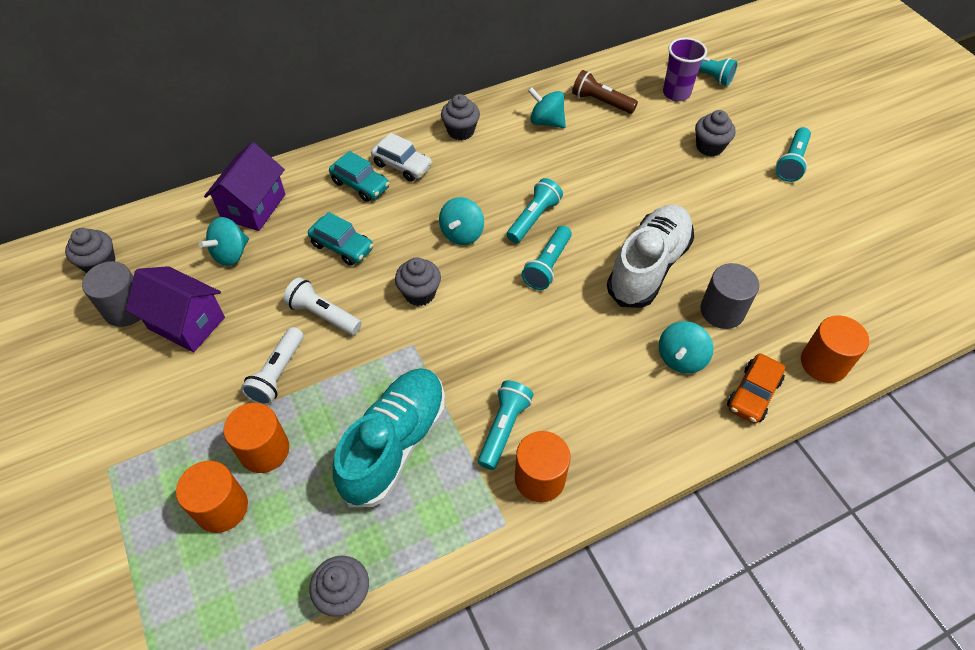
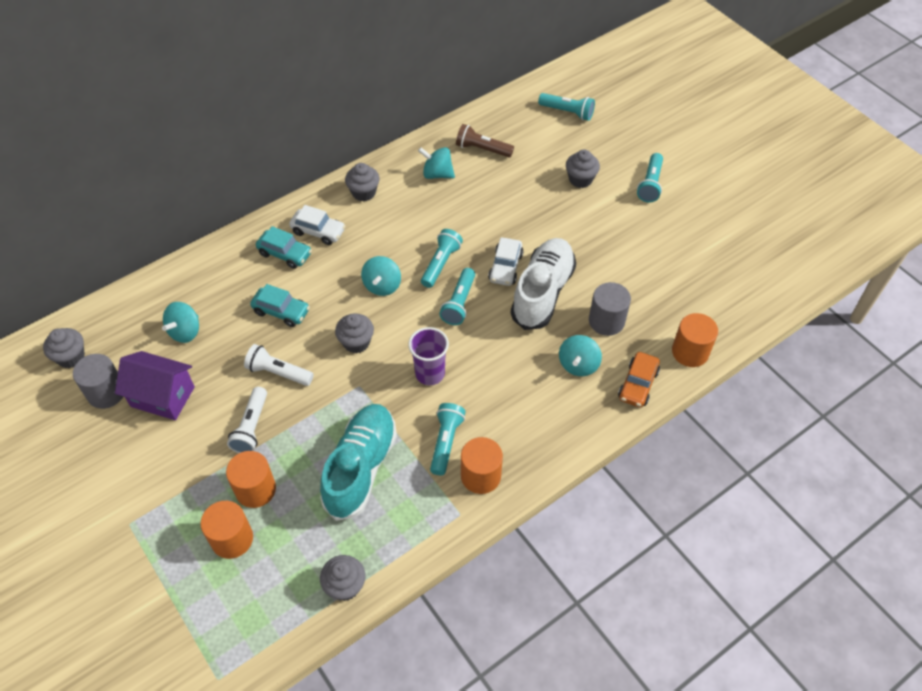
camera: 10 degrees left, 0 degrees up
purple house [204,142,285,231] -> none
purple cup [663,37,707,101] -> purple cup moved to [408,327,449,385]
none -> white car [488,238,524,286]

